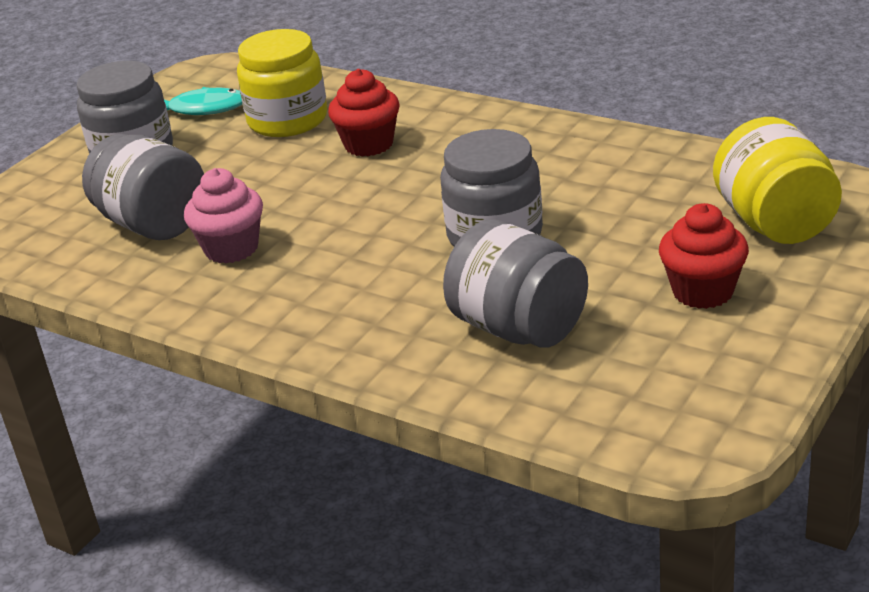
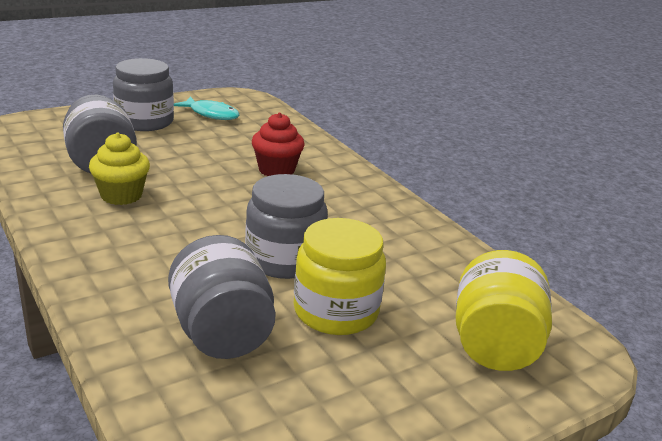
camera: 20 degrees right, 5 degrees down
pink cupcake [184,168,263,264] -> yellow cupcake [89,133,150,205]
yellow jar [237,29,327,137] -> yellow jar moved to [294,218,386,335]
red cupcake [659,203,749,309] -> none

